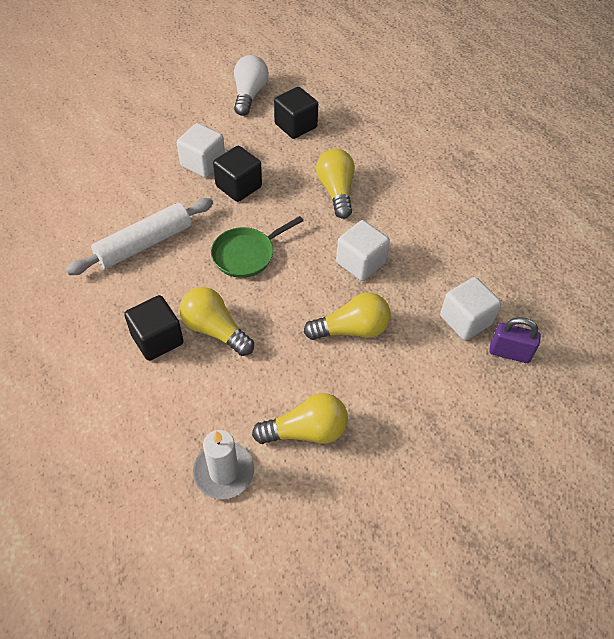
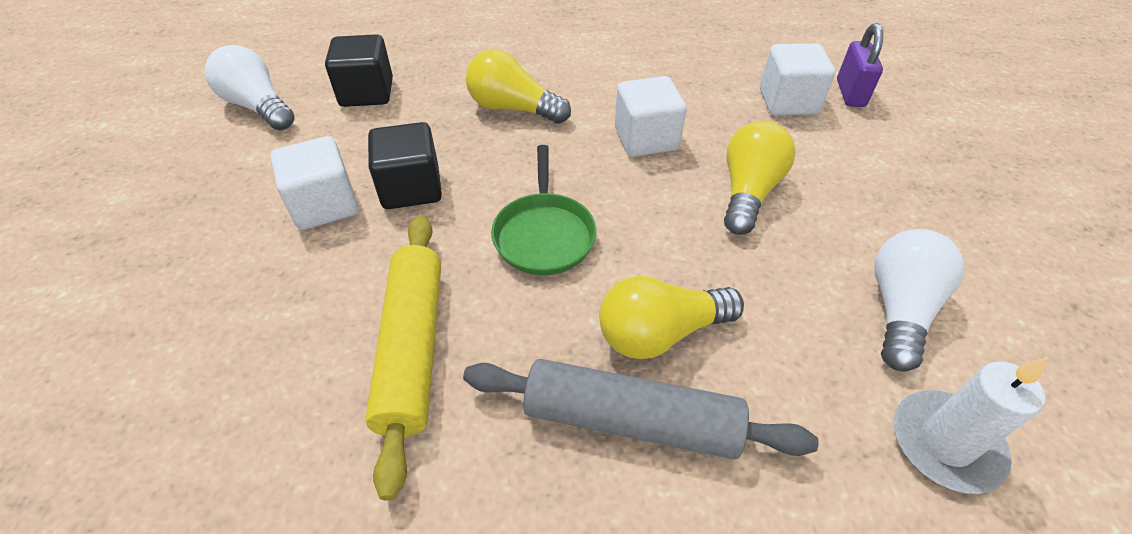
camera: 55 degrees left, 5 degrees down
white rolling pin [66,198,213,275] -> yellow rolling pin [365,215,441,501]
black cube [124,295,183,361] -> grey rolling pin [463,359,819,459]
yellow light bulb [252,393,348,444] -> white light bulb [874,229,965,372]
purple padlock [489,317,541,363] -> purple padlock turned 45 degrees counterclockwise [837,23,883,107]

